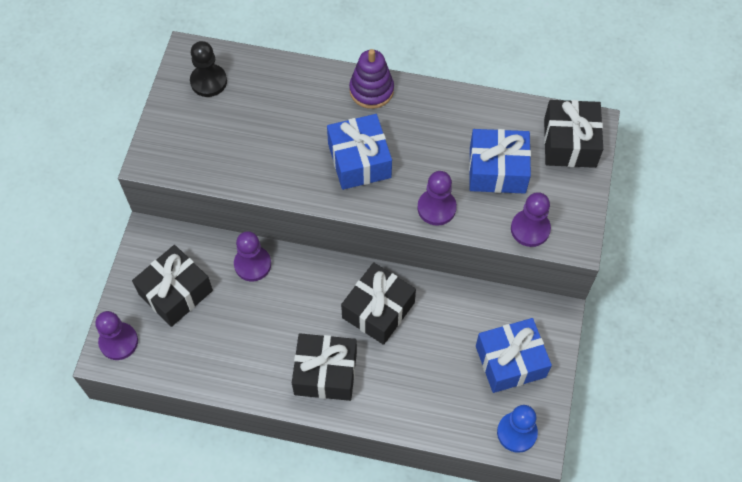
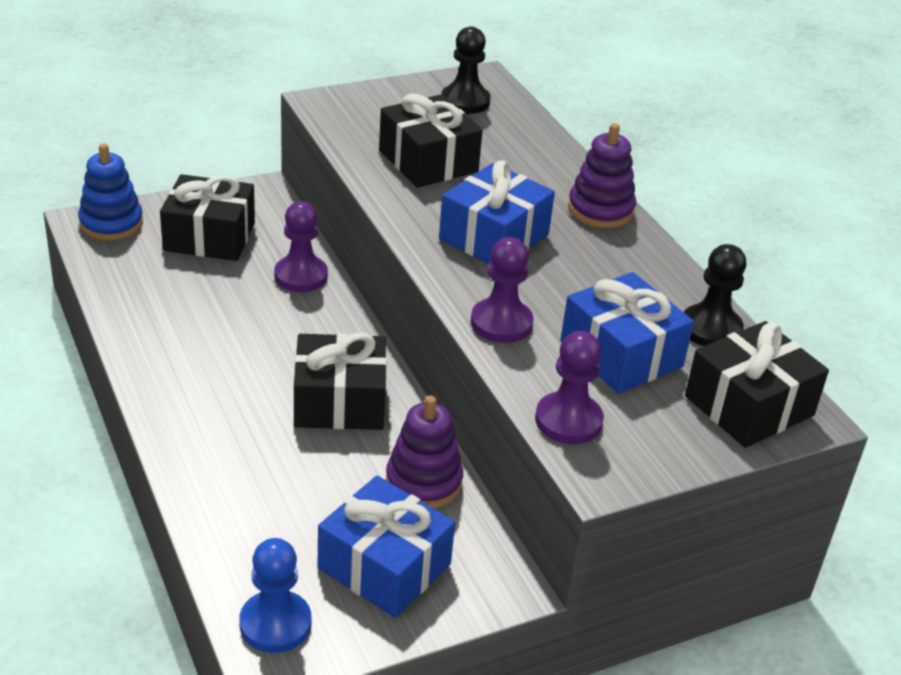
camera: 50 degrees right, 25 degrees down
purple pawn [95,311,138,360] -> blue stacking toy [78,144,143,241]
black gift [292,333,357,401] -> black gift moved to [379,94,483,188]
none -> purple stacking toy [386,396,463,508]
none -> black pawn [684,244,747,346]

